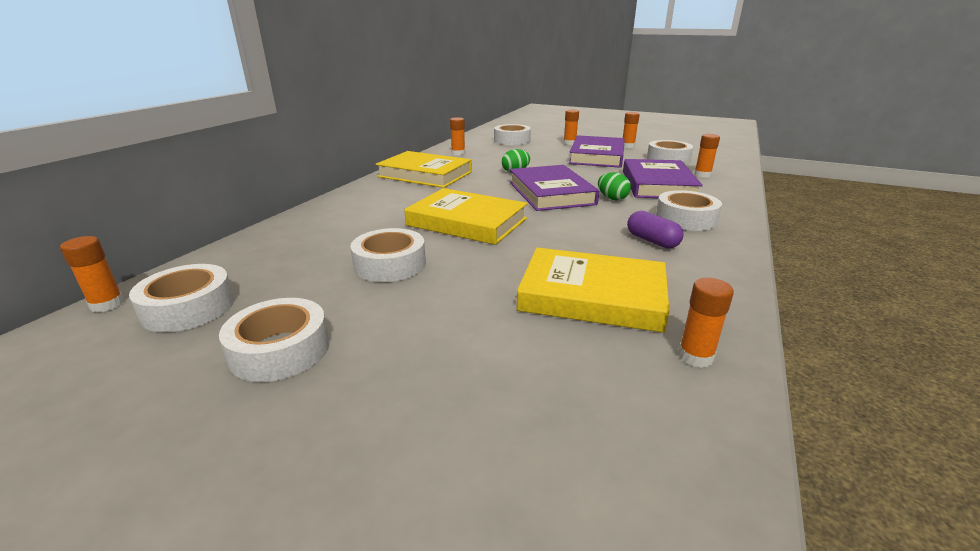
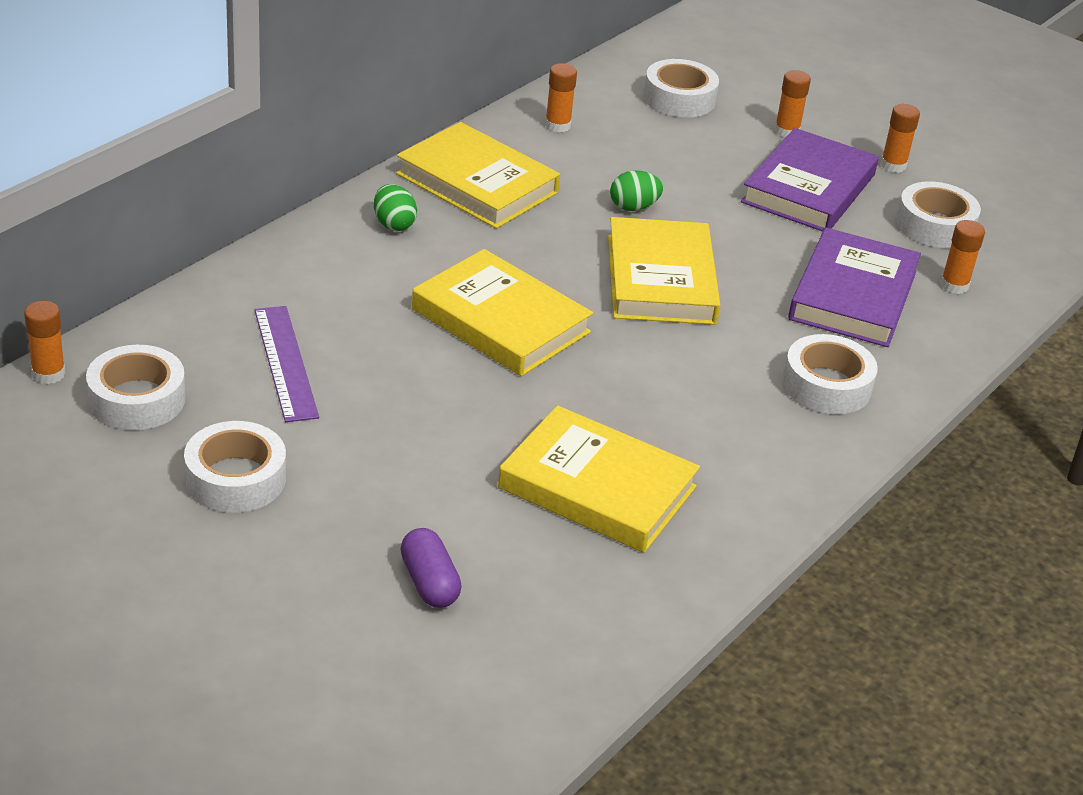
camera: 10 degrees right, 10 degrees up
white tape [350,228,426,282] -> none
purple book [510,165,599,211] -> yellow book [608,217,720,325]
green egg [598,172,631,200] -> green egg moved to [374,184,417,231]
purple capsule [627,211,684,249] -> purple capsule moved to [401,528,462,608]
orange glue stick [678,278,734,368] -> none
none -> purple ruler [254,306,319,422]

